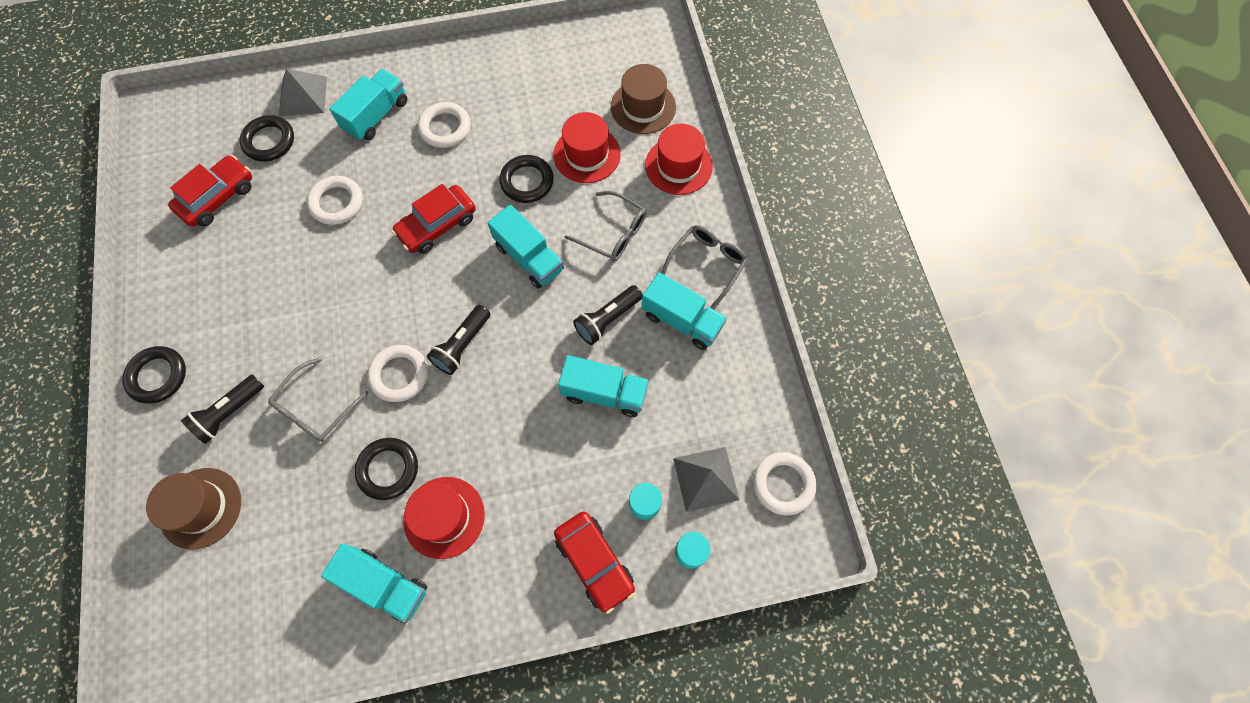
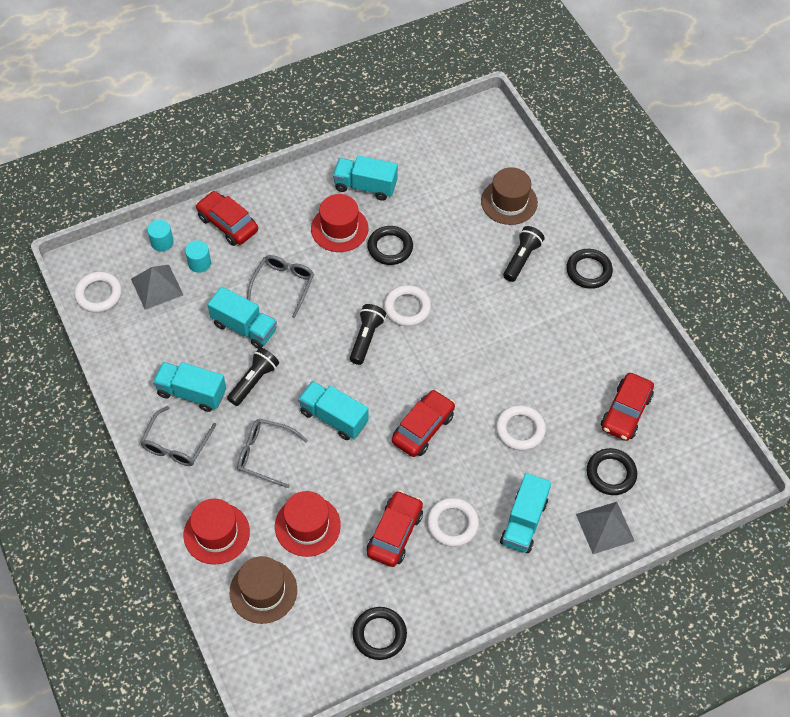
camera: 165 degrees right, 10 degrees down
grey glasses [268,357,369,442] -> grey glasses moved to [247,255,314,318]
black ring [500,155,554,203] -> black ring moved to [352,607,407,660]
turquoise truck [558,355,649,417] -> turquoise truck turned 150 degrees counterclockwise [208,287,277,349]
none -> red car [367,490,423,567]

